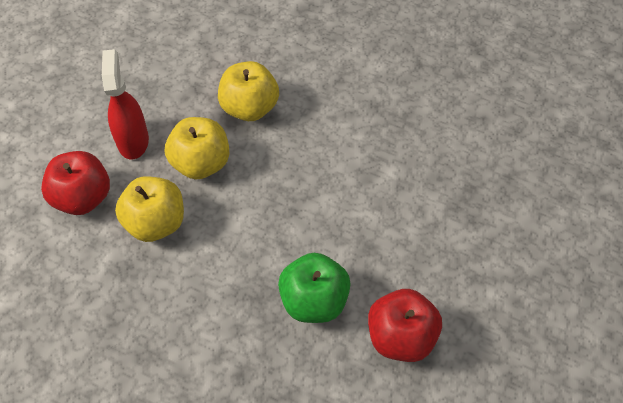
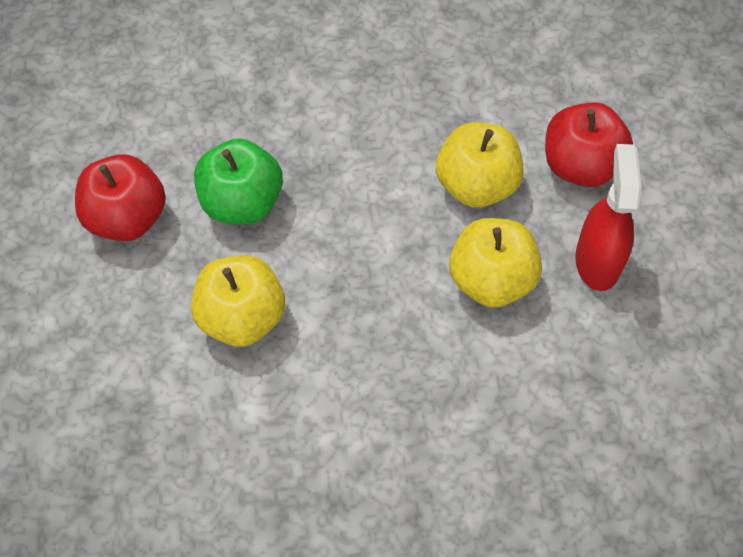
camera: 145 degrees right, 5 degrees up
red spray bottle [102,49,149,159] -> red spray bottle turned 135 degrees counterclockwise [575,144,642,291]
yellow apple [218,61,279,121] -> yellow apple moved to [191,255,285,347]

